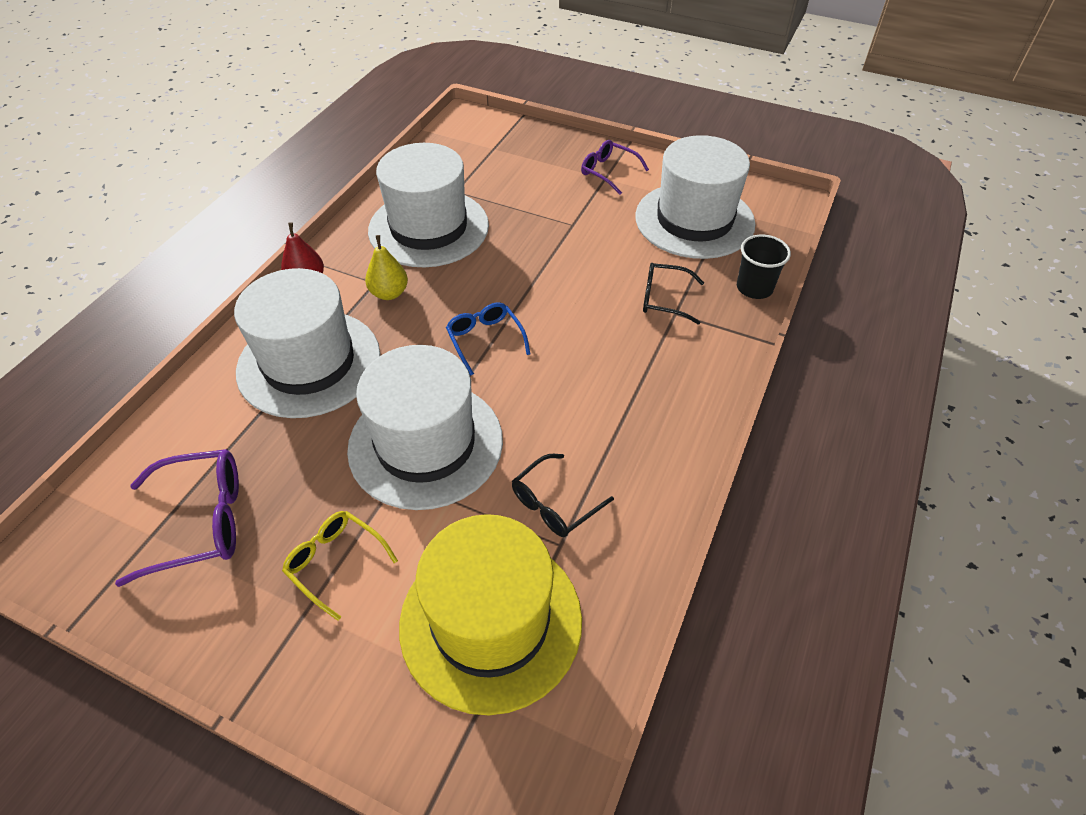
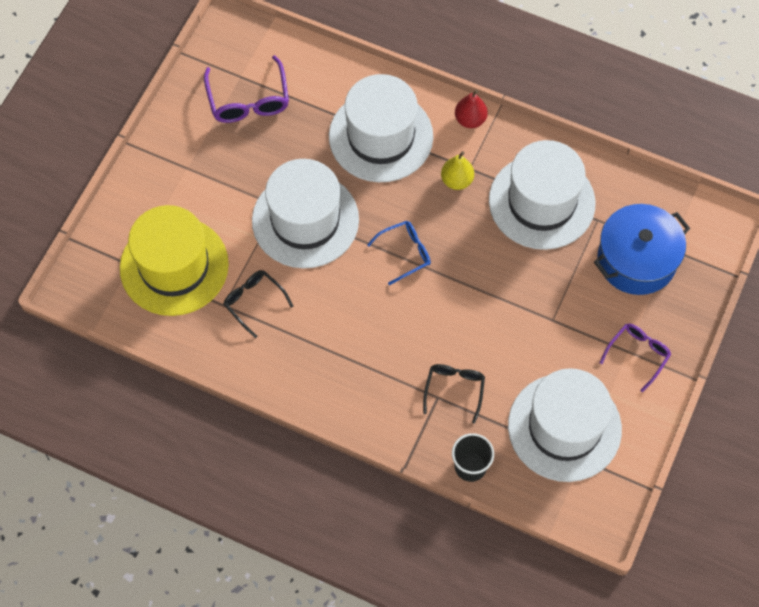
camera: 90 degrees right, 15 degrees up
yellow glasses [282,511,398,621] -> none
none -> blue pot [594,204,690,295]

